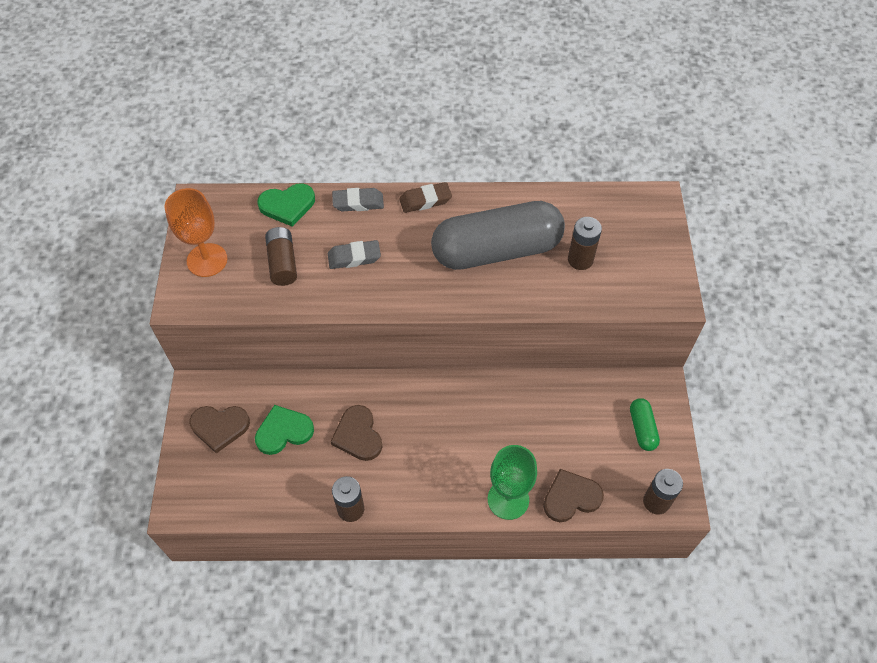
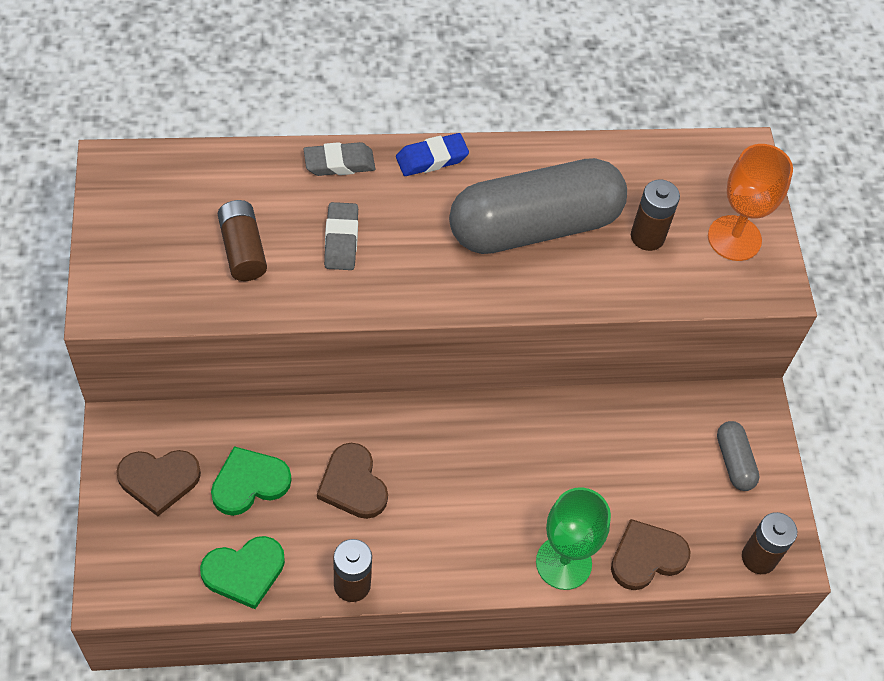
camera: 10 degrees left, 0 degrees up
orange goblet [165,188,227,277] -> orange goblet moved to [708,144,793,261]
green heart [257,184,315,227] -> green heart moved to [200,536,285,609]
grey eraser [328,240,381,269] -> grey eraser turned 75 degrees counterclockwise [324,202,358,270]
brown eraser [399,182,452,213] -> blue eraser [396,133,469,176]
green capsule [630,398,660,451] -> grey capsule [717,421,759,491]

